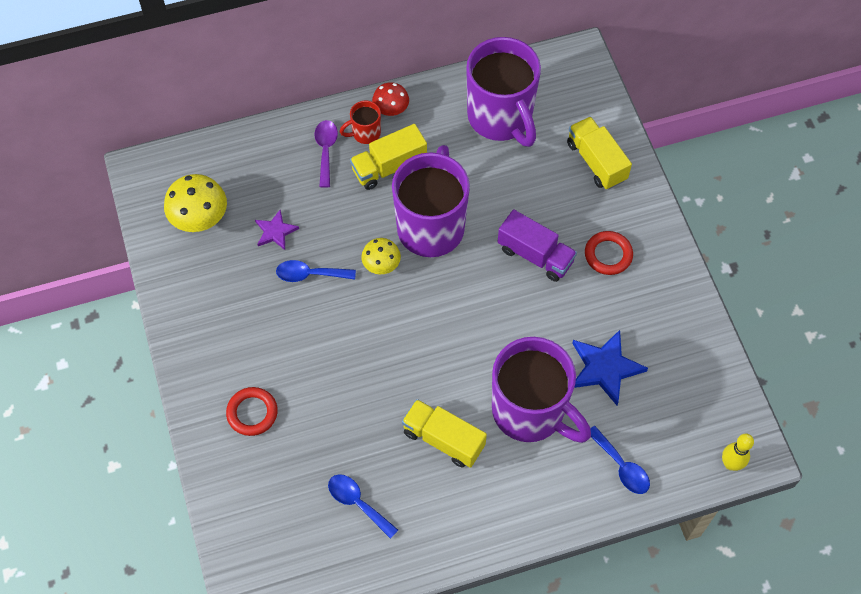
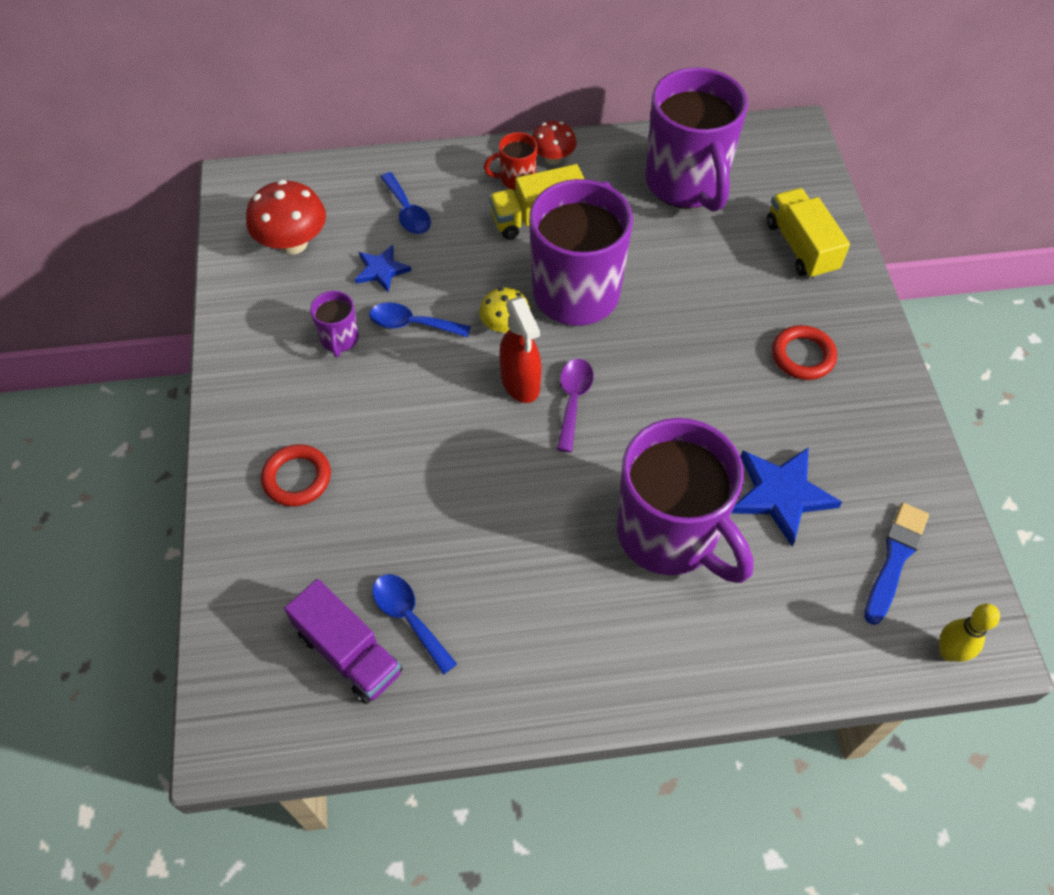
camera: 10 degrees right, 5 degrees down
yellow mushroom [164,174,227,232] -> red mushroom [246,180,326,255]
purple star [255,210,299,250] -> blue star [355,245,412,292]
purple spoon [314,120,338,188] -> purple spoon moved to [557,359,594,452]
yellow truck [402,399,487,468] -> none
purple truck [498,209,577,282] -> purple truck moved to [284,579,403,704]
blue spoon [590,426,650,494] -> blue spoon moved to [380,172,431,234]
none -> purple mug [310,291,359,357]
none -> red spray bottle [500,296,541,403]
none -> blue brush [864,503,929,625]

